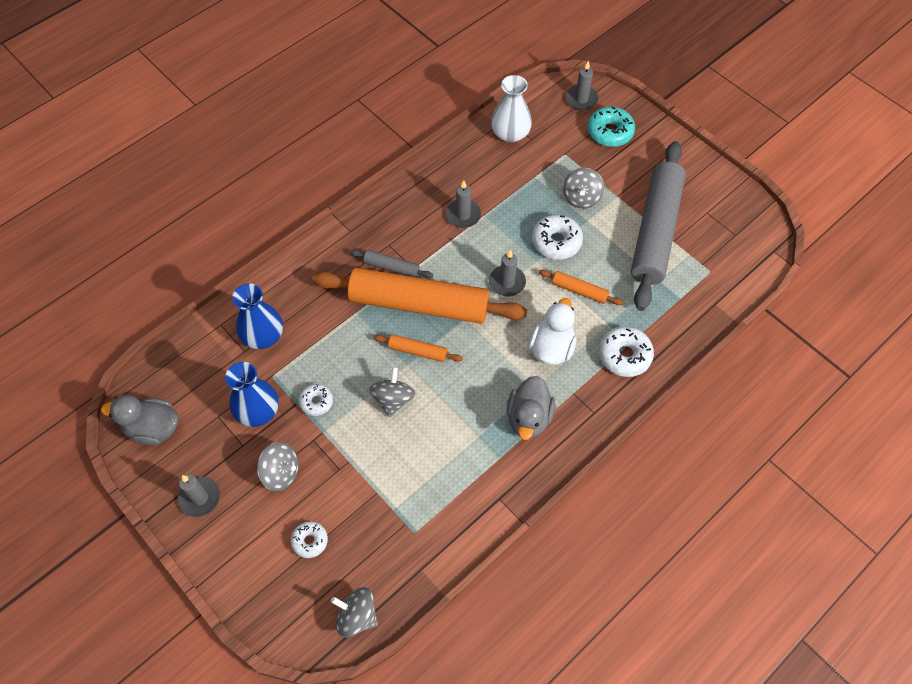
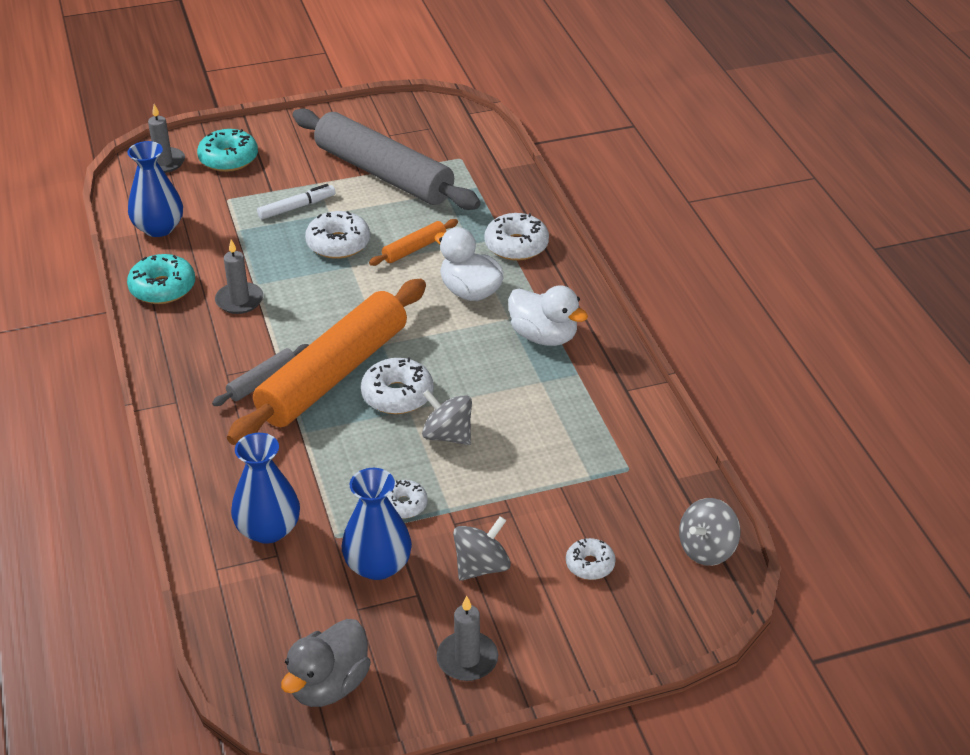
camera: 65 degrees left, 20 degrees down
orange rolling pin [373,334,463,362] -> white donut [361,357,433,414]
grey candle [489,250,526,297] -> none
white vase [491,75,532,143] -> blue vase [127,141,183,237]
grey duck [507,376,555,440] -> white duck [508,285,588,346]
grey spinning top [563,168,605,209] -> white marker [257,184,336,219]
none -> turquoise donut [127,254,195,304]

